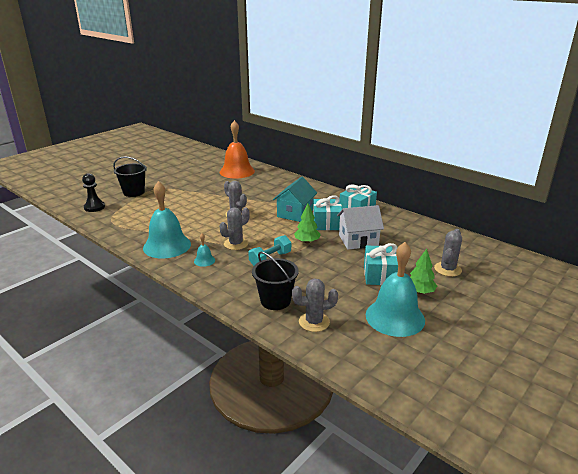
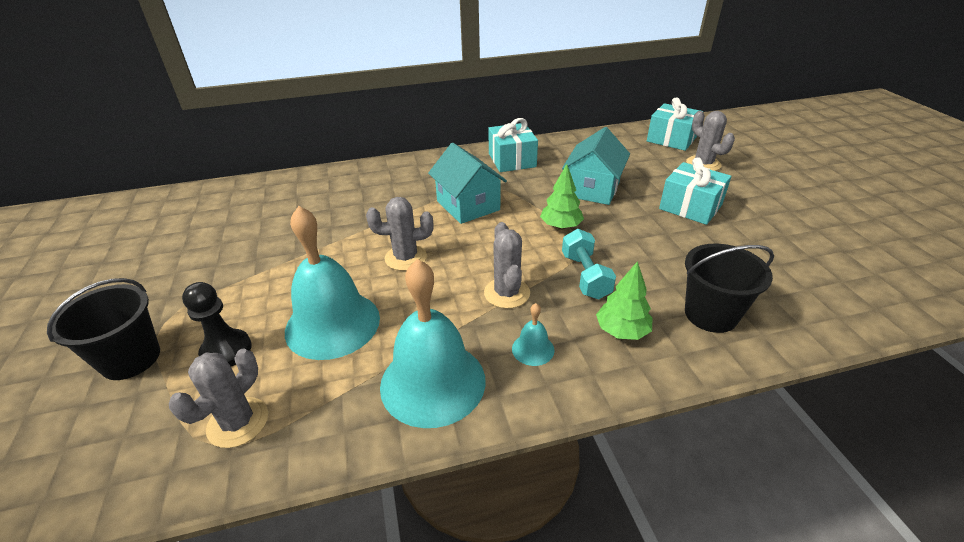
camera: 55 degrees left, 10 degrees up
black pawn [82,173,105,212] -> black pawn moved to [182,282,252,366]
orange bell [220,120,255,179] -> none
grey cactus [292,279,338,332] -> grey cactus moved to [169,349,268,448]
turquoise gift [313,195,342,230] -> turquoise gift moved to [647,97,703,151]
white house [337,205,384,249] -> turquoise house [562,127,630,205]
turquoise bell [366,242,425,337] -> turquoise bell moved to [285,206,380,360]
green tree [410,249,437,294] -> green tree moved to [596,261,653,340]

